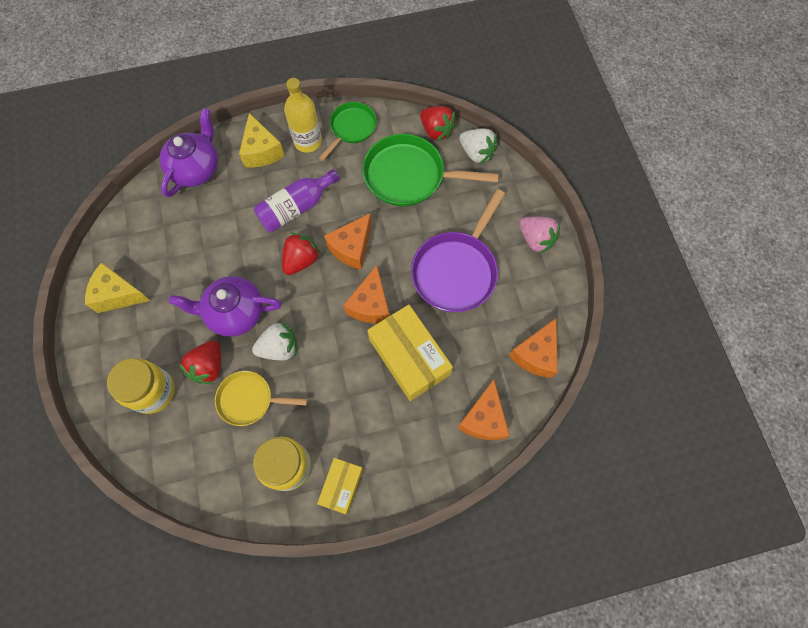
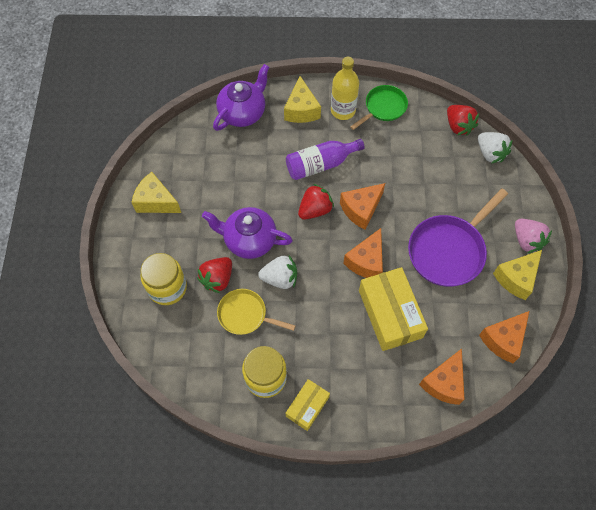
camera: 15 degrees right, 5 degrees down
green pan [362,134,499,206] -> none
none -> yellow cheese [493,250,542,300]

